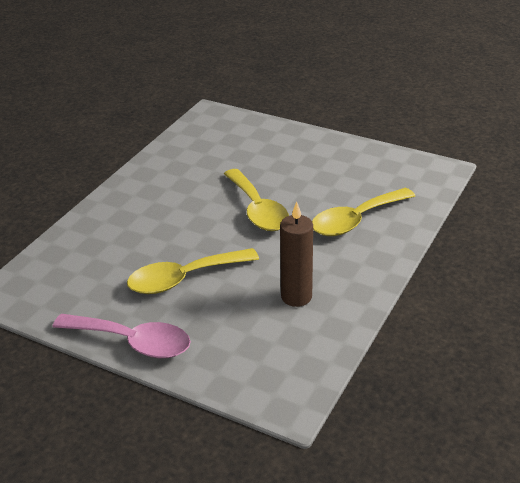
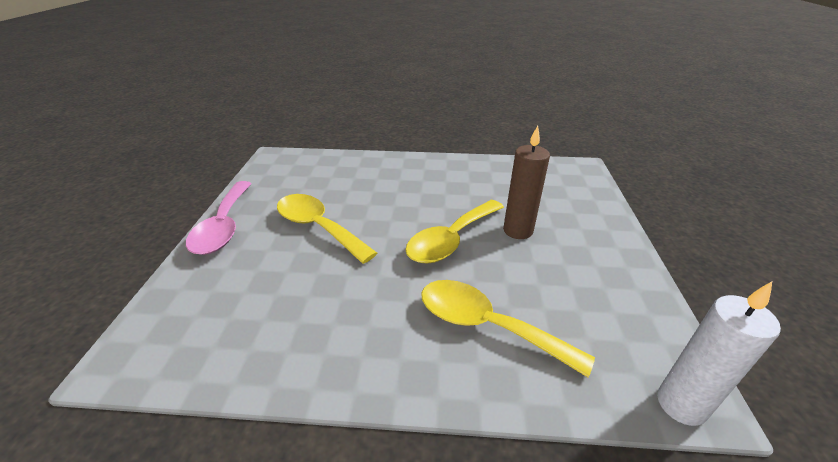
camera: 65 degrees right, 0 degrees up
brown candle [280,201,313,307] -> brown candle moved to [503,126,550,239]
none -> white candle [657,281,781,426]

